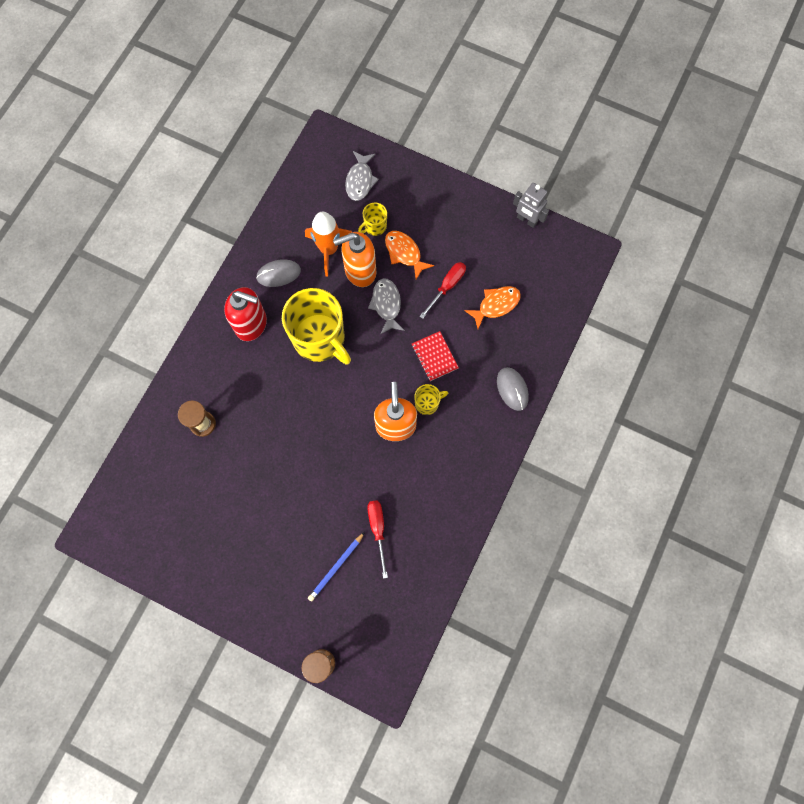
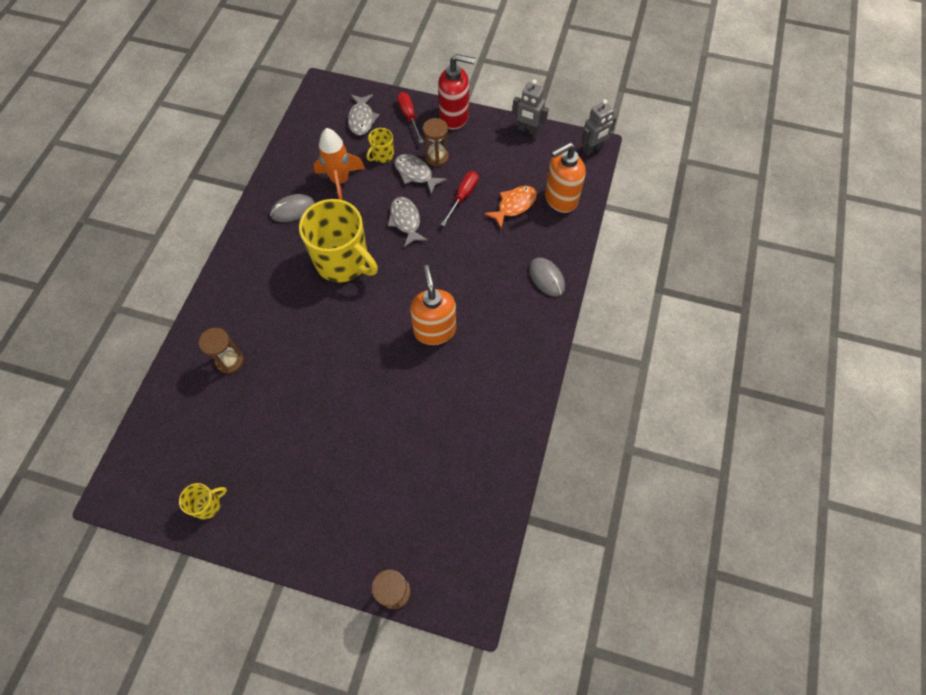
camera: 10 degrees left, 10 degrees down
red soap dispenser [224,287,267,341] -> red soap dispenser moved to [438,54,475,130]
blue pencil [308,532,365,602] -> none
orange soap dispenser [333,232,376,287] -> orange soap dispenser moved to [545,142,586,213]
red screwdriver [367,500,388,579] -> red screwdriver moved to [397,92,424,143]
orange fish [385,231,434,279] -> grey fish [394,154,447,194]
red notebook [412,331,459,381] -> none
yellow mug [414,384,448,415] -> yellow mug moved to [179,483,227,520]
none -> brown hourglass [423,118,449,167]
none -> grey robot [581,99,617,155]

